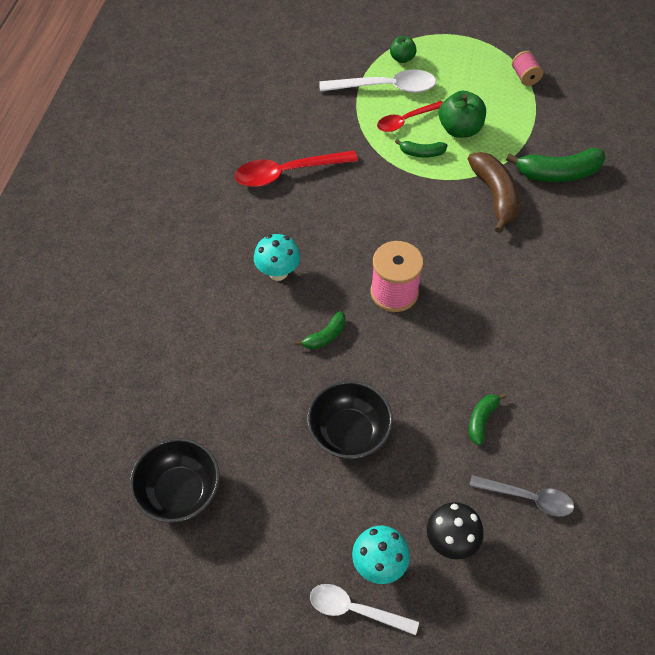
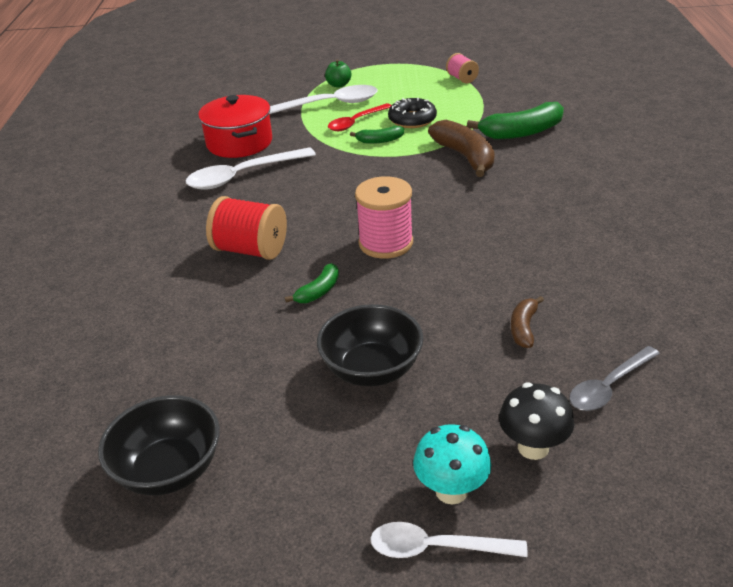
camera: 10 degrees left, 20 degrees down
red spoon [235,150,358,187] -> white spoon [186,147,316,190]
turquoise mushroom [254,234,300,281] -> red spool [206,196,287,260]
green apple [439,91,486,138] -> black donut [388,98,437,128]
green banana [469,393,507,445] -> brown banana [511,296,544,348]
grey spoon [469,475,574,517] -> grey spoon turned 135 degrees clockwise [569,346,660,411]
none -> red pot [198,95,272,158]

